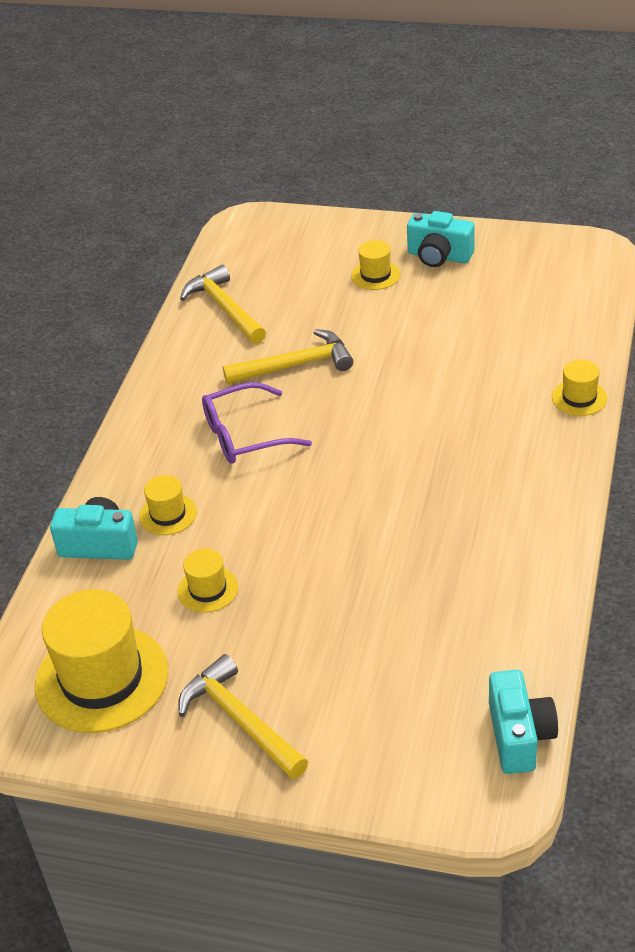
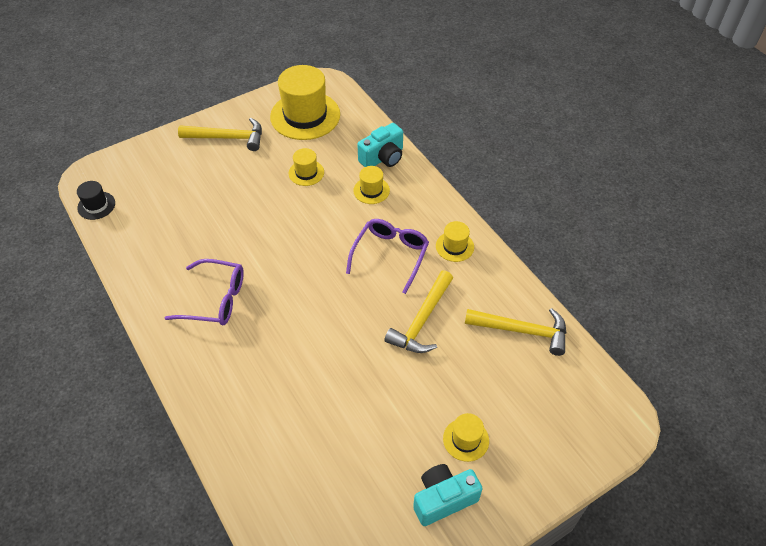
camera: 130 degrees right, 10 degrees up
turquoise camera [489,670,558,774] -> black hat [77,181,115,220]
yellow hat [552,360,607,416] -> yellow hat moved to [436,221,474,262]
none -> purple glasses [165,259,244,325]

